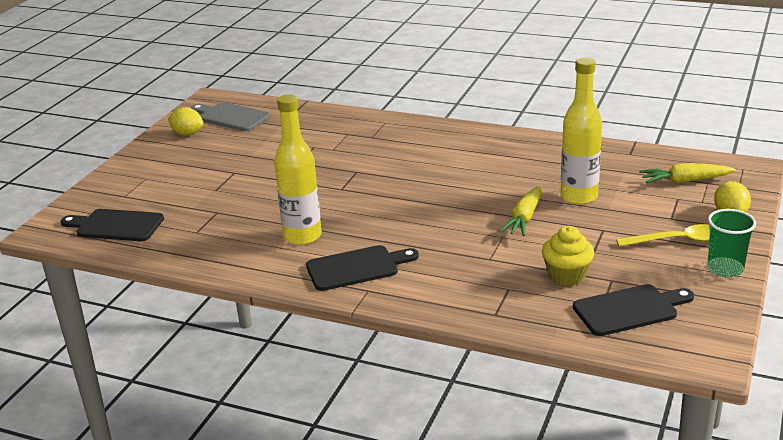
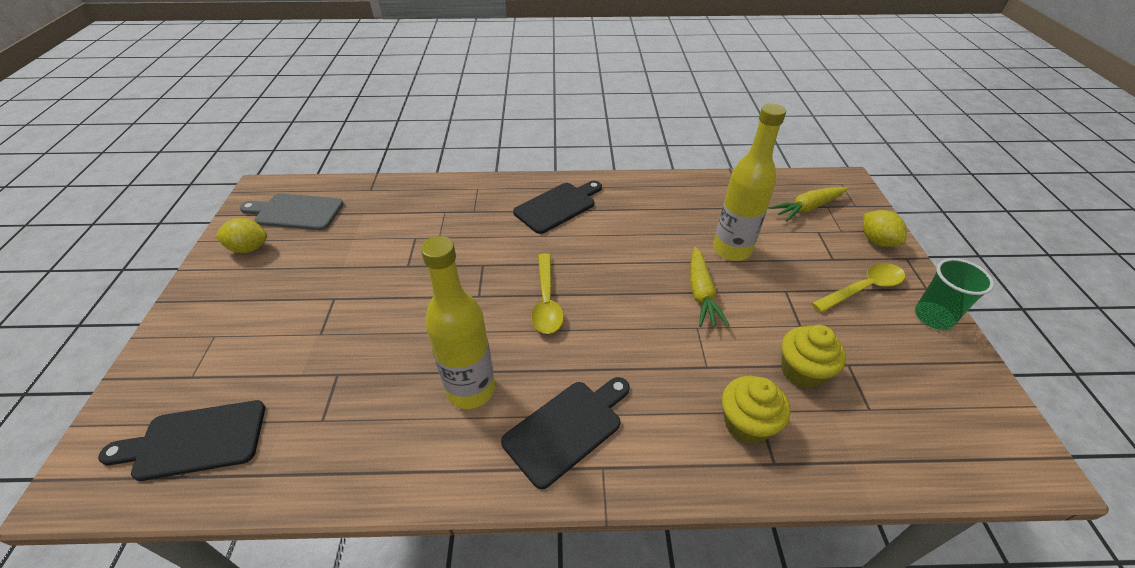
camera: 25 degrees left, 15 degrees up
black cutting board [573,284,694,336] -> black cutting board moved to [513,181,602,234]
none -> yellow spoon [531,253,564,334]
none -> yellow cupcake [722,376,790,444]

